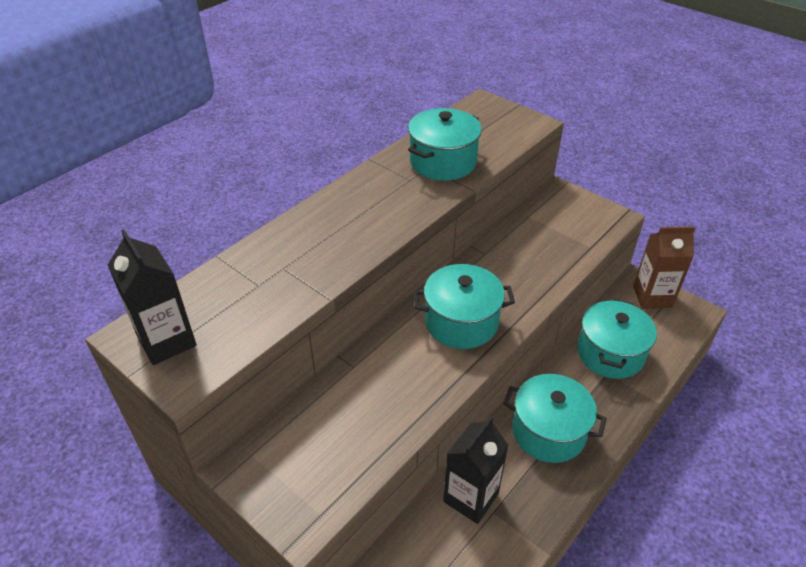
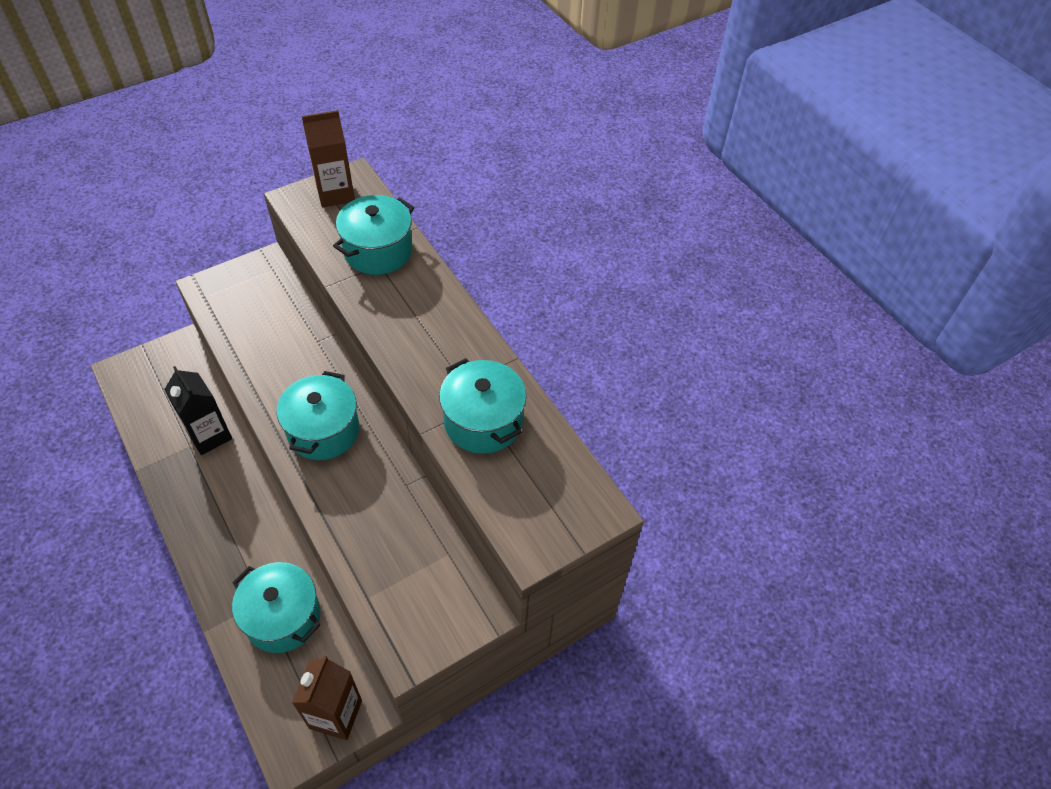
camera: 105 degrees right, 10 degrees up
black carton [108,229,197,365] -> brown carton [302,110,355,207]
turquoise pot [503,374,607,463] -> turquoise pot moved to [333,195,414,275]

